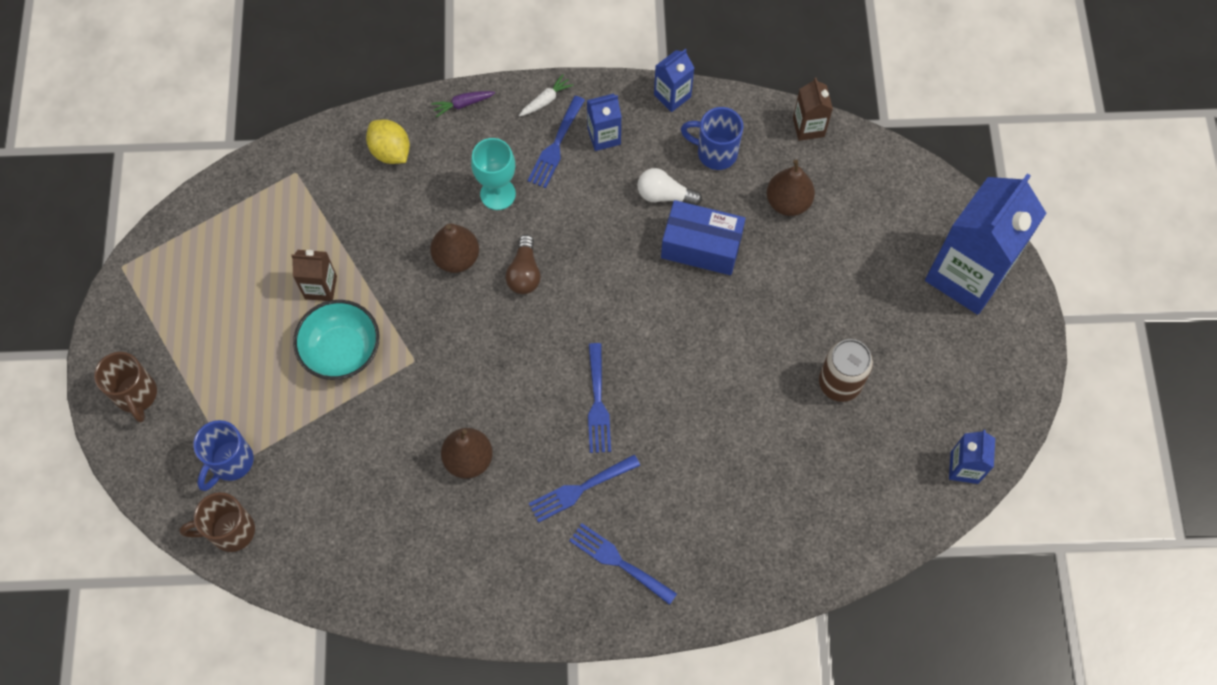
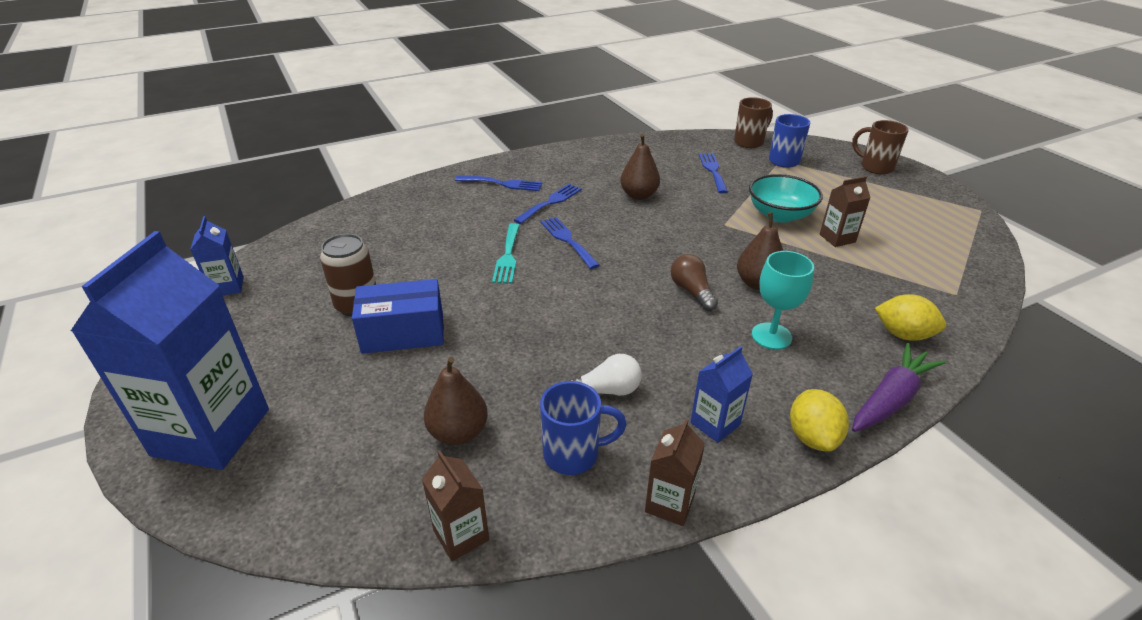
camera: 155 degrees right, 30 degrees down
purple carrot [431,91,495,117] -> purple carrot [852,343,946,432], size x1.89
white carrot [519,74,574,117] -> yellow lemon [790,389,849,452]
blue fork [528,96,585,188] -> blue fork moved to [699,153,728,193]
blue carton [654,49,694,112] -> brown carton [645,418,705,526]
blue box [661,200,745,275] -> blue box moved to [352,279,444,354]
none -> turquoise fork [492,223,520,284]

